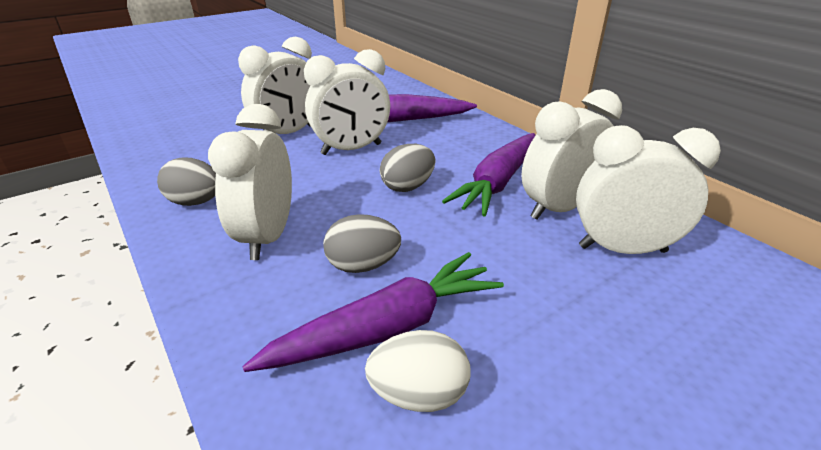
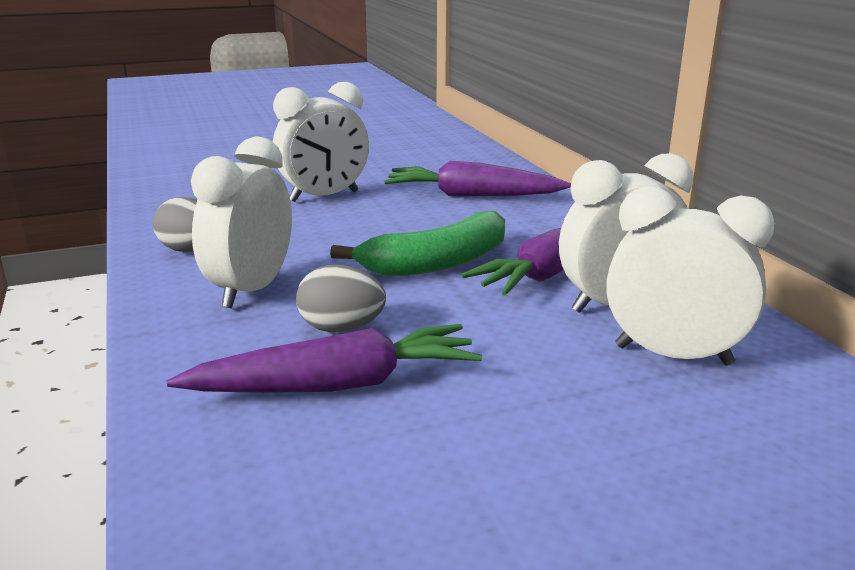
camera: 15 degrees right, 10 degrees down
white clock [304,49,390,155] -> none
white egg [365,330,471,412] -> none
grey egg [380,144,435,192] -> green banana [330,211,505,276]

